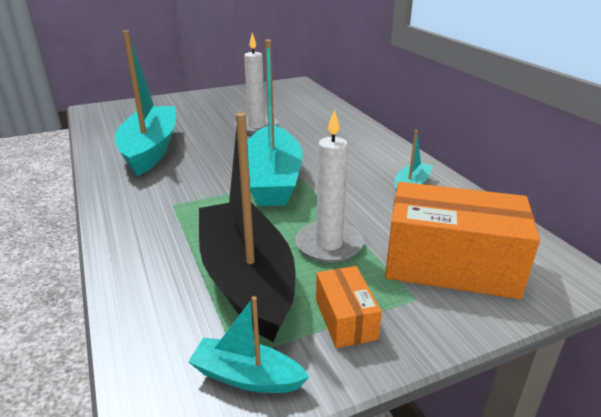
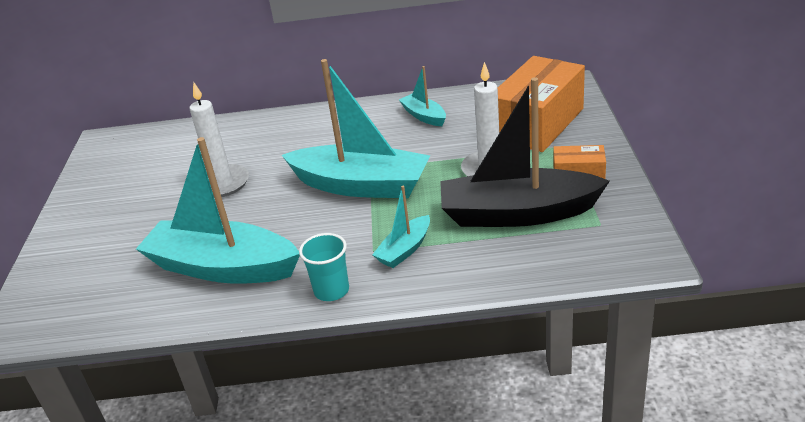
camera: 65 degrees left, 5 degrees up
turquoise boat [188,296,310,393] -> turquoise boat moved to [372,186,430,268]
none -> turquoise cup [299,233,349,301]

